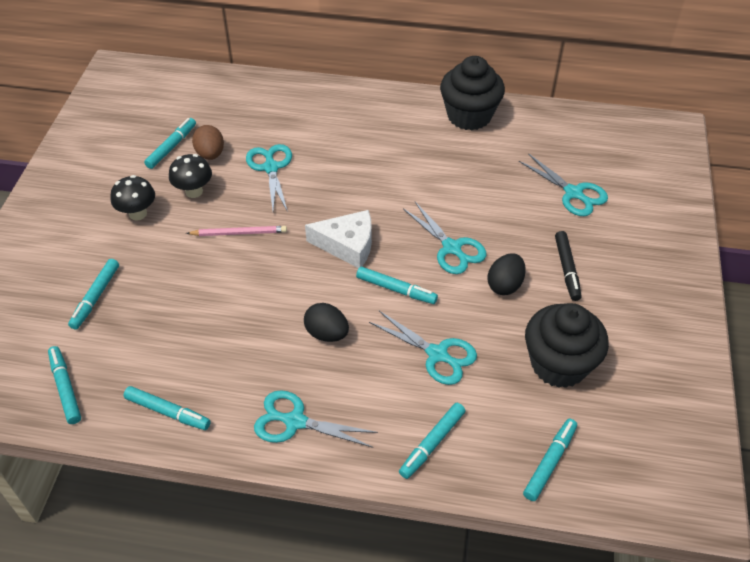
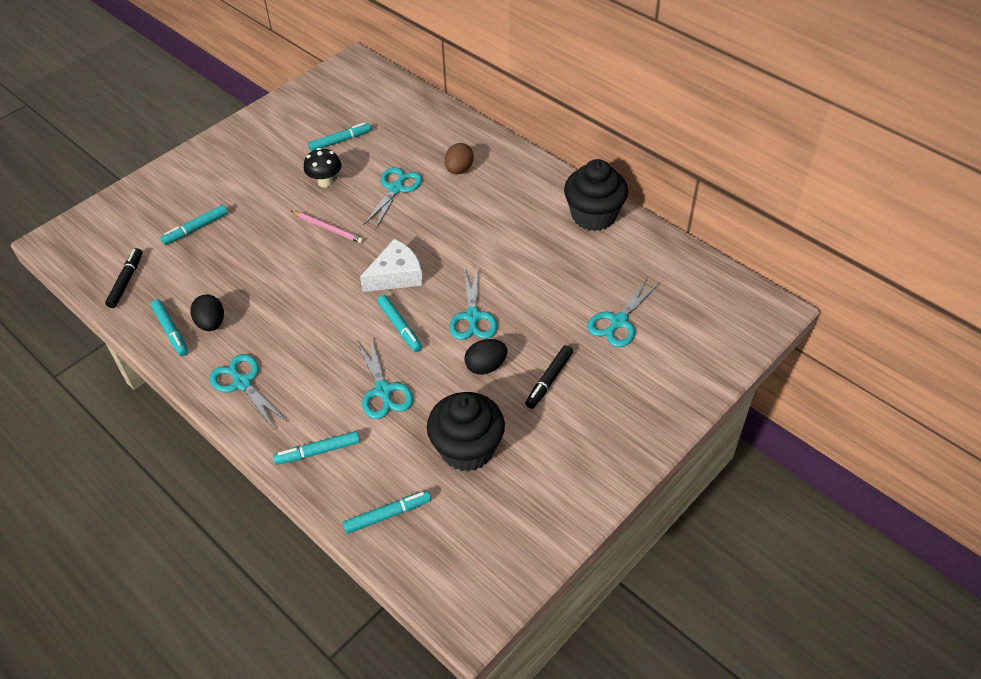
camera: 35 degrees right, 0 degrees up
turquoise marker [48,346,81,424] -> black marker [105,248,142,308]
black mushroom [110,175,155,221] -> none
brown egg [192,125,224,160] -> brown egg moved to [445,143,474,174]
black egg [304,303,349,342] -> black egg moved to [190,294,224,331]
white cheese [305,210,372,268] -> white cheese turned 75 degrees counterclockwise [360,239,423,292]
turquoise scissors [519,153,608,216] -> turquoise scissors turned 45 degrees clockwise [587,277,660,347]

